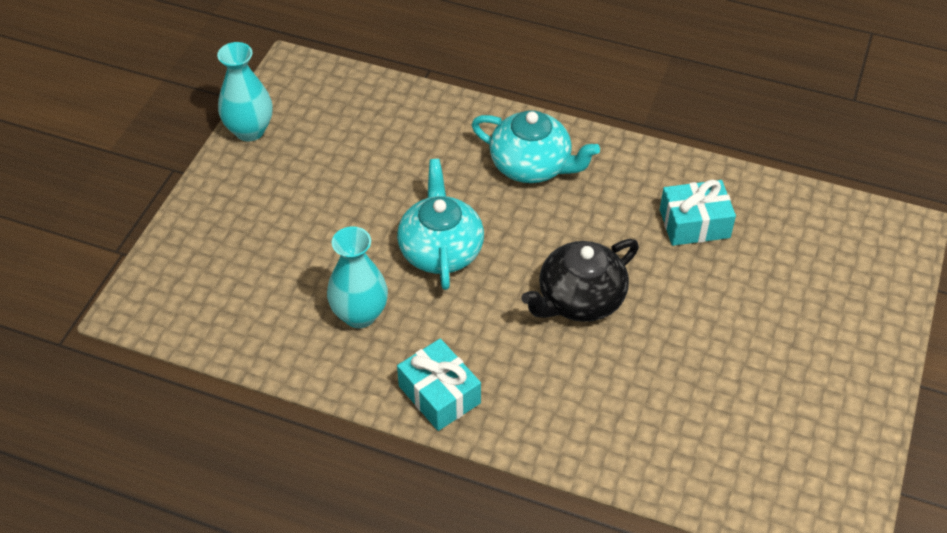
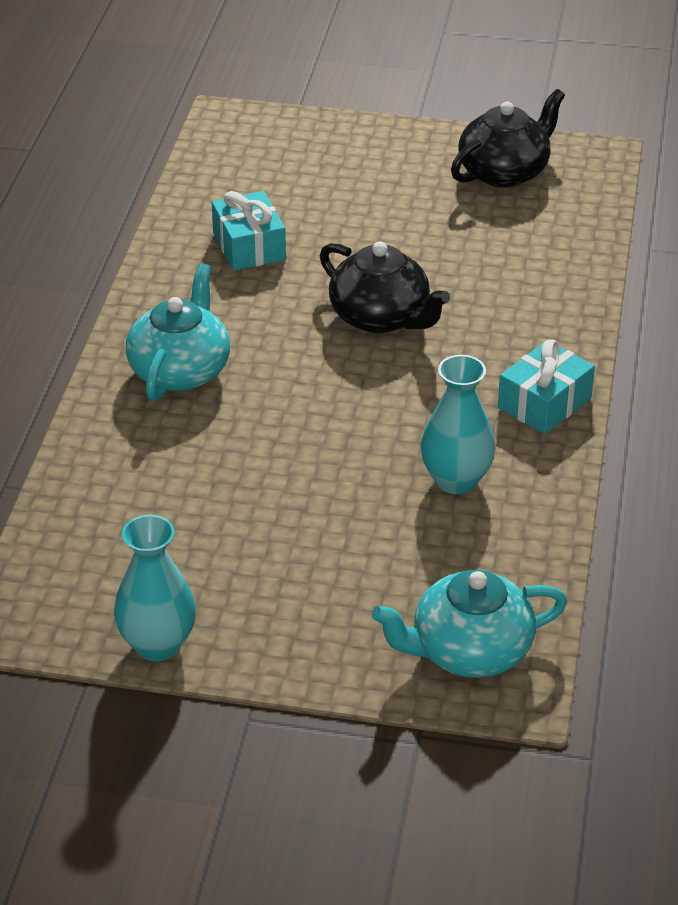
camera: 100 degrees left, 10 degrees down
turquoise teapot [397,159,484,290] -> turquoise teapot moved to [372,569,567,678]
none -> black teapot [451,89,565,188]

